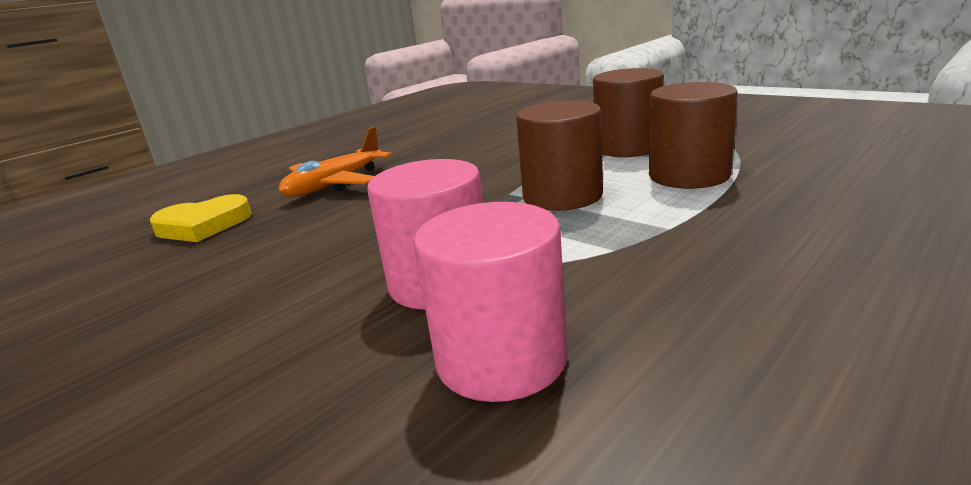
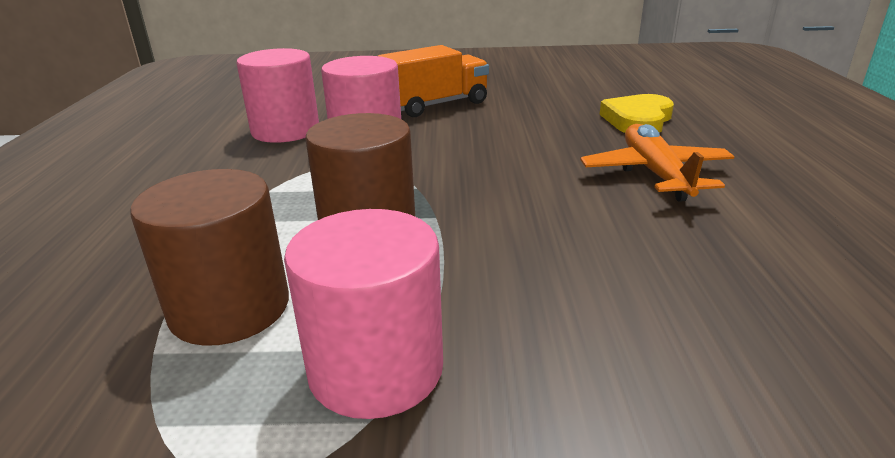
camera: 135 degrees right, 5 degrees up
brown cylinder [593,68,664,157] -> pink cylinder [284,209,443,419]
none -> orange truck [378,45,489,117]

